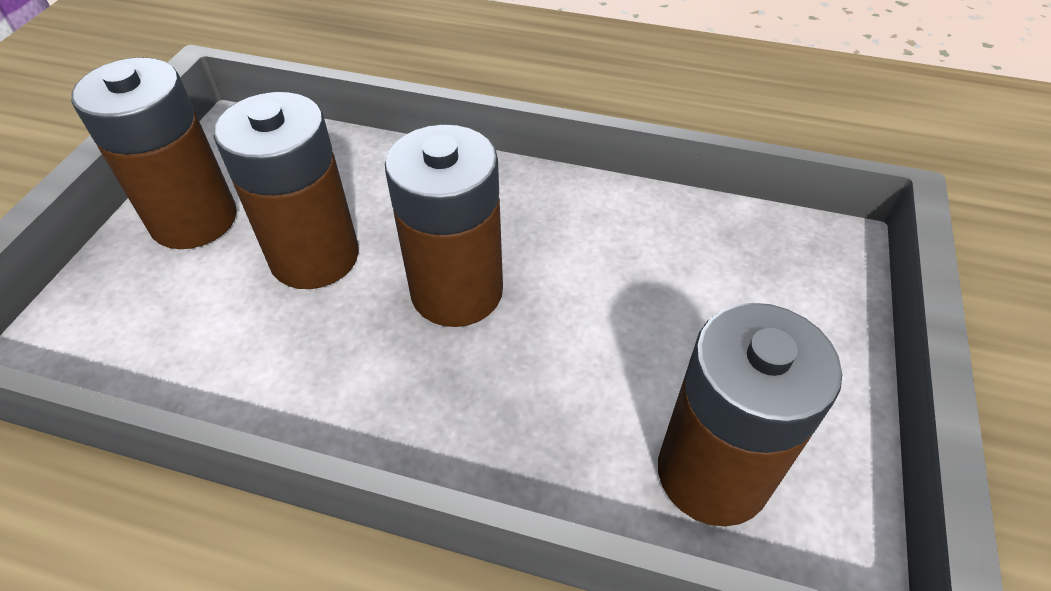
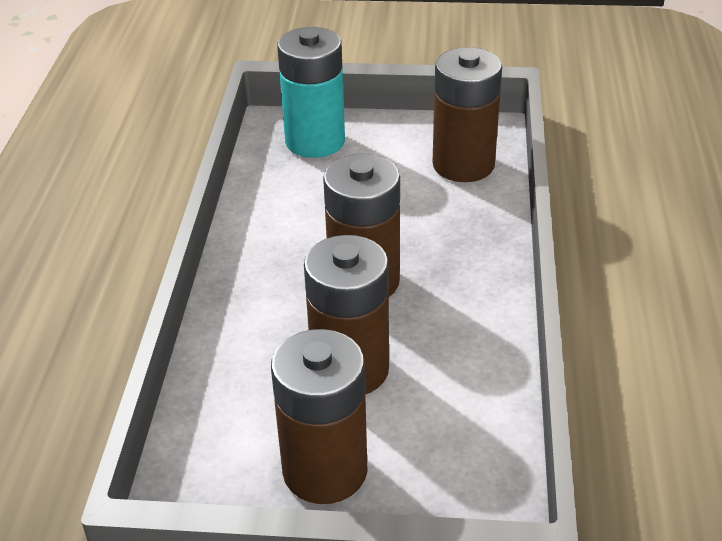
camera: 100 degrees left, 10 degrees down
none -> turquoise battery [277,27,345,158]

